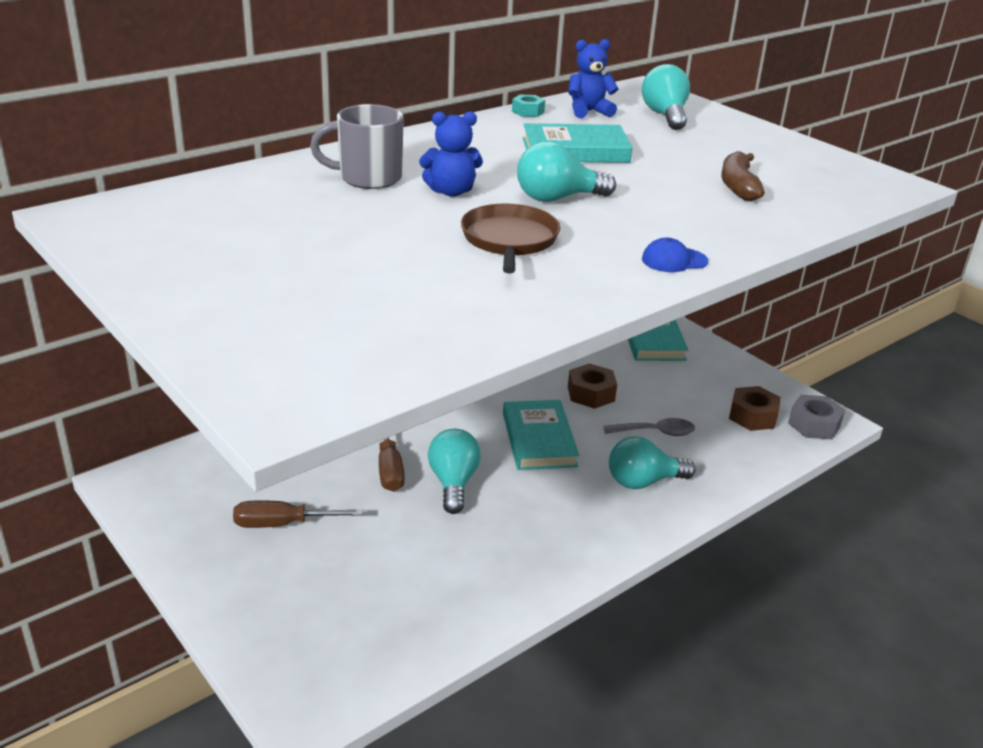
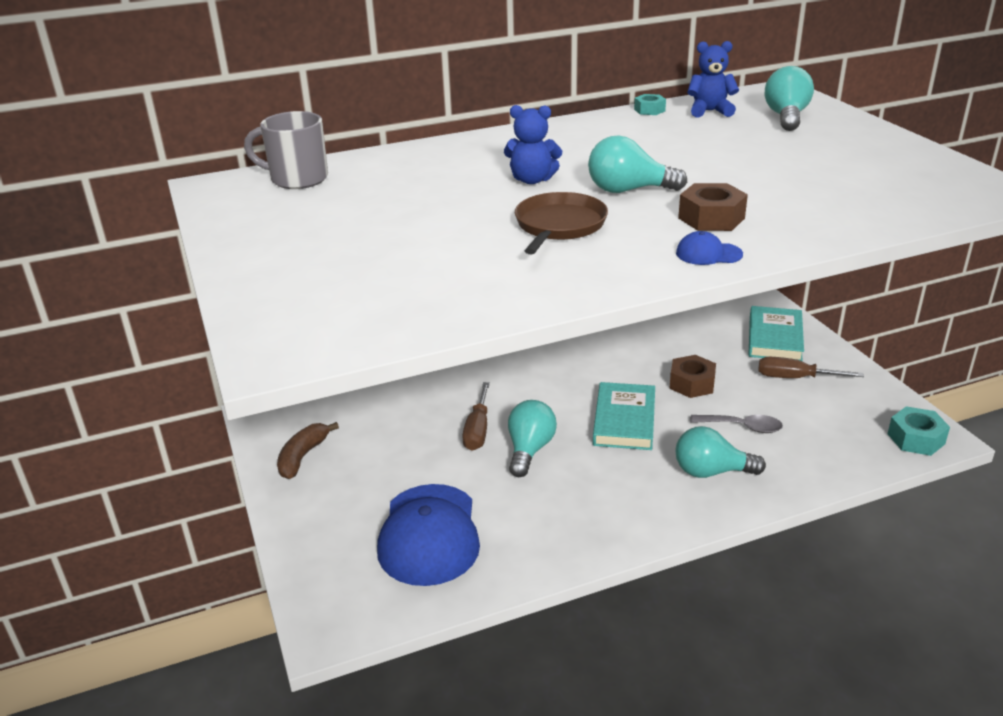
camera: 20 degrees right, 0 degrees up
brown screwdriver [233,500,363,528] -> brown screwdriver moved to [758,357,864,378]
grey mug [310,104,404,189] -> grey mug moved to [244,111,328,189]
turquoise book [523,123,633,163] -> none
brown banana [721,151,765,201] -> brown banana moved to [277,422,339,479]
brown nut [729,386,781,431] -> brown nut moved to [678,183,748,231]
grey nut [788,395,845,439] -> turquoise nut [888,406,950,456]
none -> blue cap [377,484,480,586]

